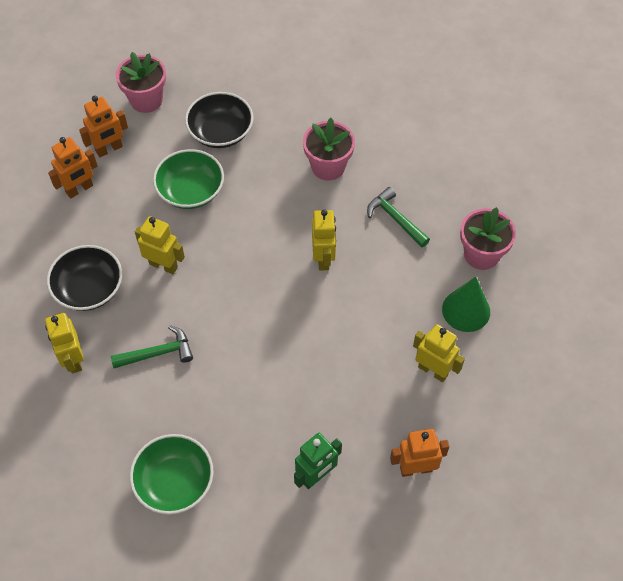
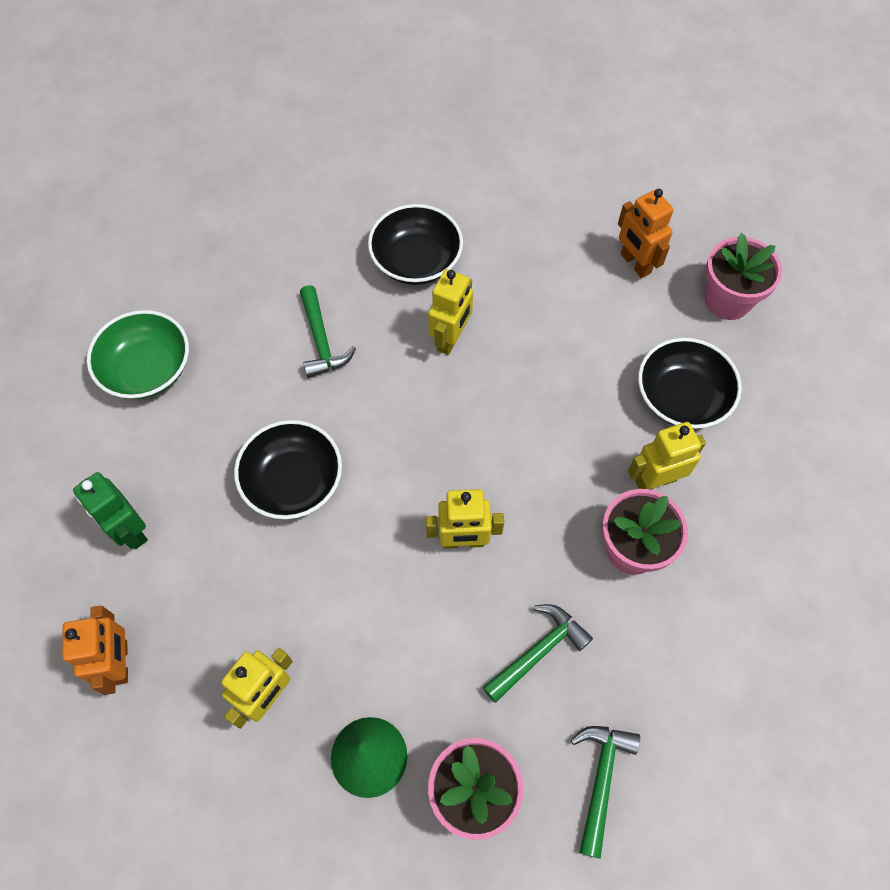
camera: 90 degrees right, 5 degrees up
yellow robot [45,313,84,374] -> yellow robot moved to [628,422,706,490]
orange robot [48,137,98,198] -> none
green bowl [153,149,224,209] -> none
none -> black bowl [234,420,342,519]
none -> green hammer [571,726,640,859]

